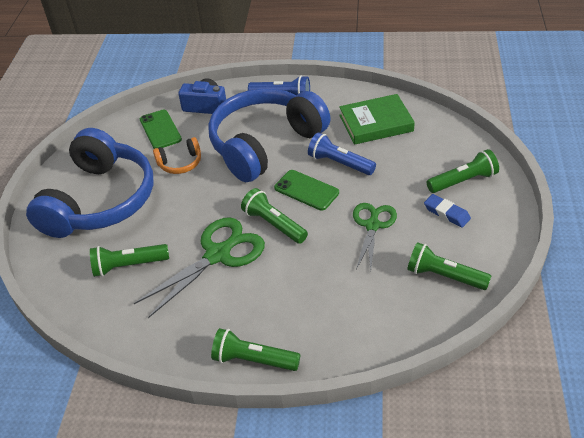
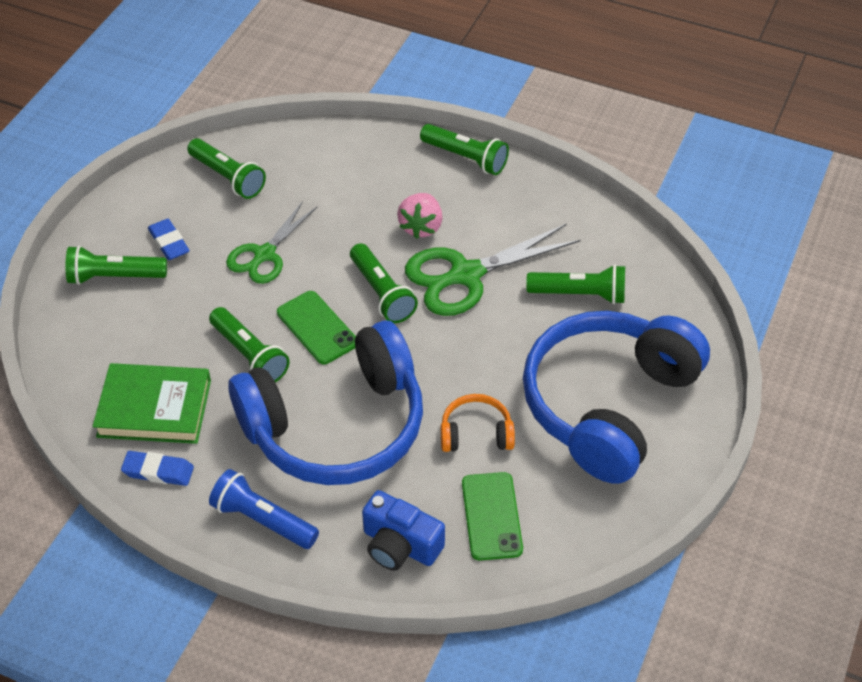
camera: 165 degrees left, 5 degrees up
blue flashlight [308,132,376,175] -> green flashlight [209,307,290,382]
none -> blue eraser [121,451,194,486]
none -> pink strawberry [397,193,443,239]

